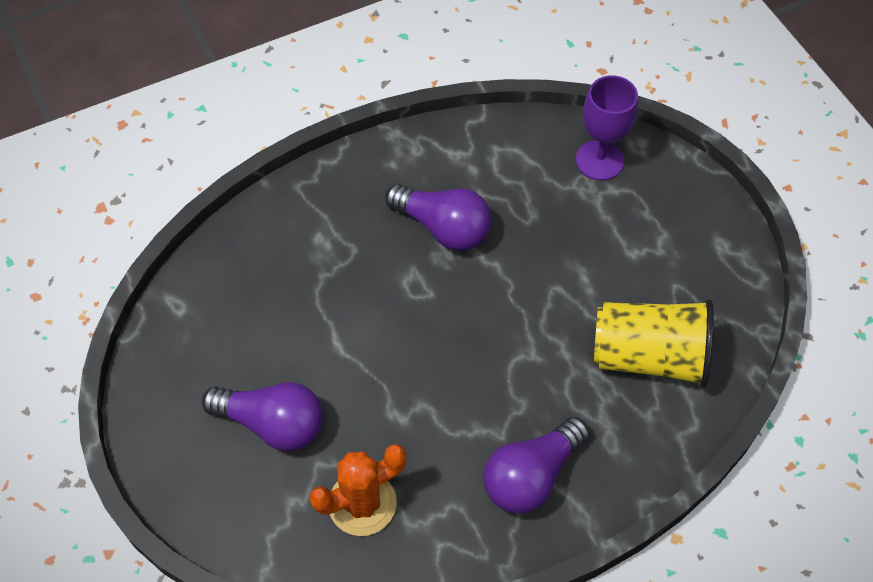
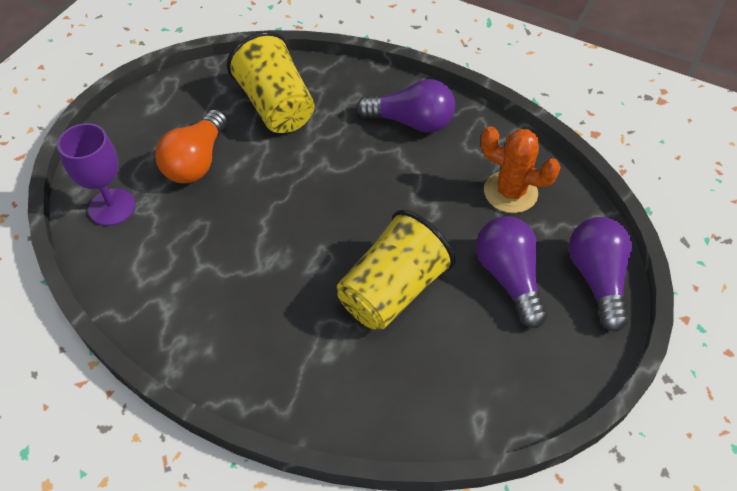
camera: 125 degrees left, 5 degrees down
purple light bulb [385,184,492,251] -> purple light bulb moved to [569,217,632,332]
none -> orange light bulb [155,109,227,183]
none -> yellow cup [337,210,456,330]

